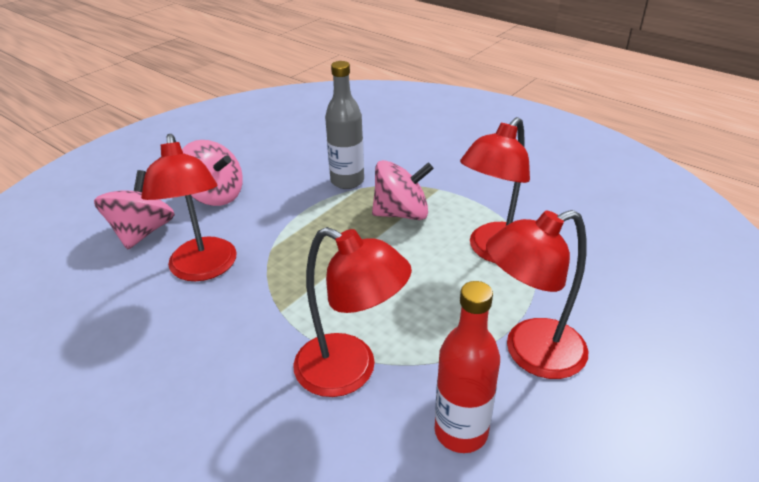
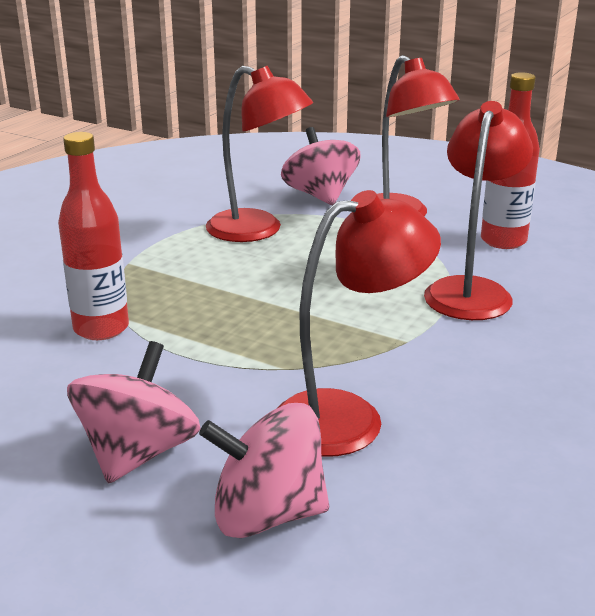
camera: 100 degrees left, 10 degrees down
grey bottle [325,61,364,189] -> red bottle [58,132,129,340]
pink spinning top [372,160,434,220] -> pink spinning top moved to [281,127,361,205]

